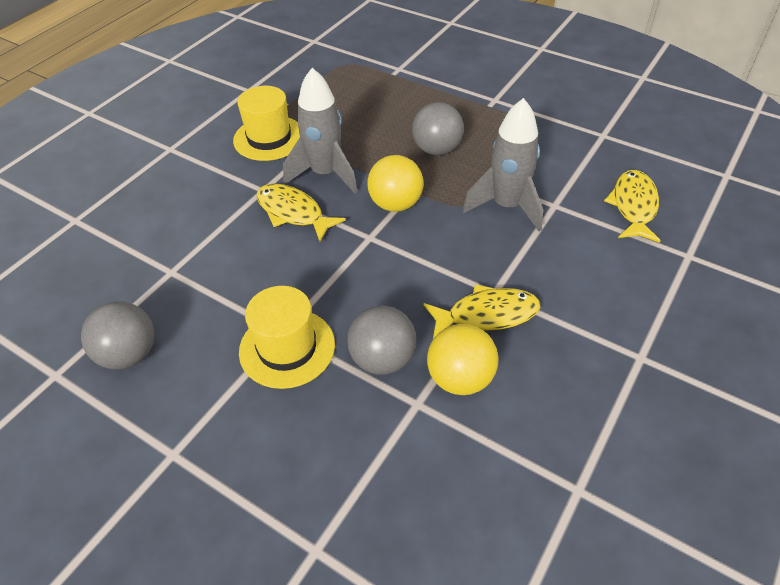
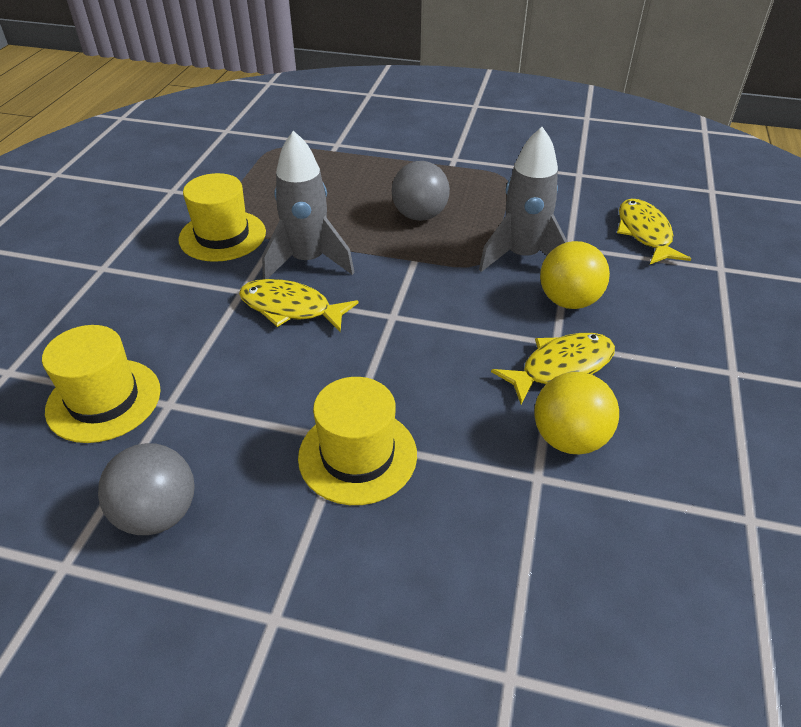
camera: 20 degrees left, 5 degrees down
grey ball [347,305,416,375] -> none
yellow ball [367,155,424,212] -> yellow ball moved to [540,241,610,309]
none -> yellow hat [42,325,161,443]

